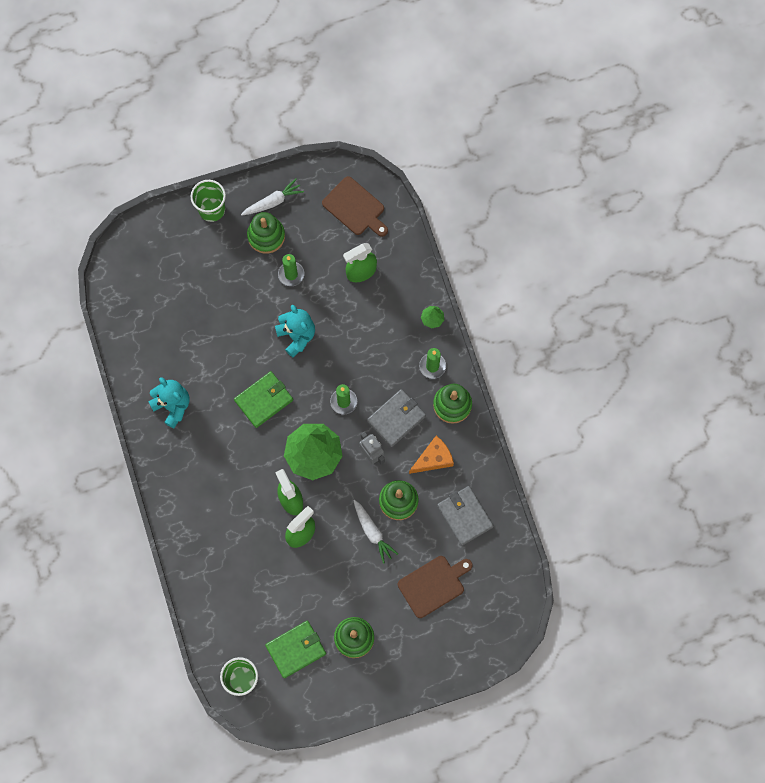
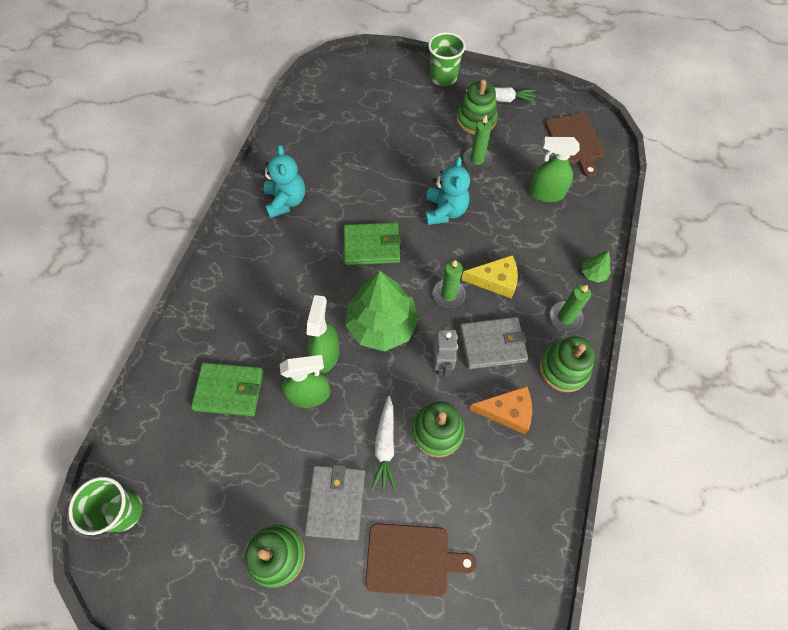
camera: 35 degrees right, 10 degrees down
green wallet [265,621,326,678] -> green wallet moved to [191,362,264,416]
grey wallet [437,486,494,546] -> grey wallet moved to [304,464,366,541]
none -> yellow cheese [461,255,518,299]

